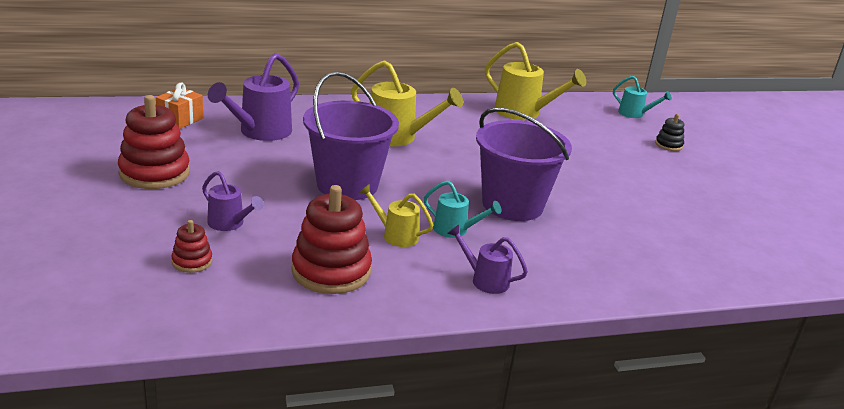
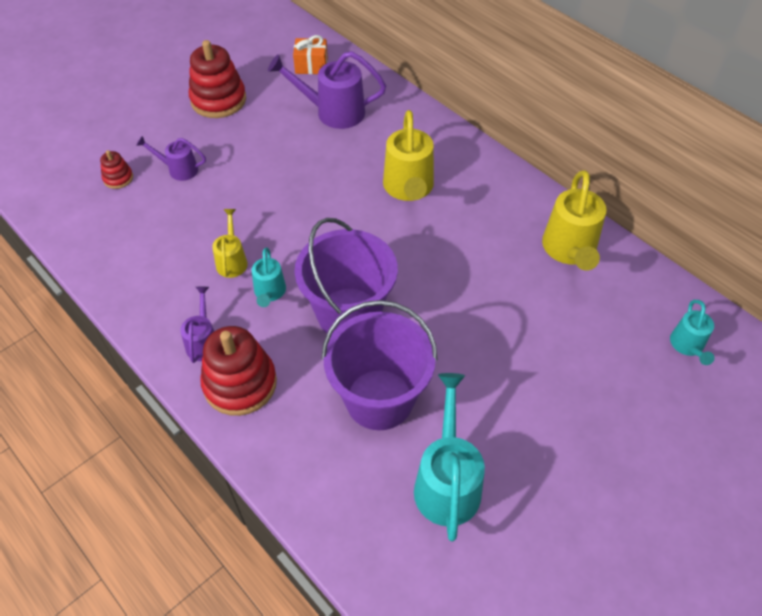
camera: 65 degrees right, 25 degrees up
purple watering can [202,171,264,231] -> purple watering can turned 90 degrees clockwise [136,136,206,181]
red stacking toy [291,185,372,294] -> red stacking toy moved to [200,326,277,416]
purple bucket [303,71,399,200] -> purple bucket moved to [321,300,438,430]
black stacking toy [655,114,684,151] -> none
none -> turquoise watering can [414,373,485,541]

